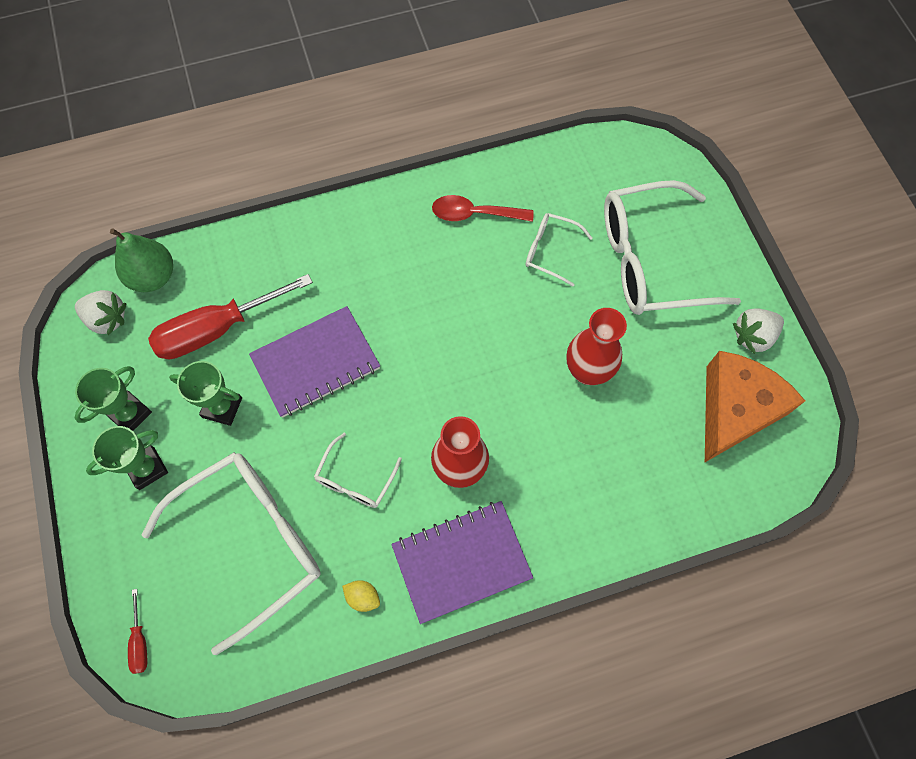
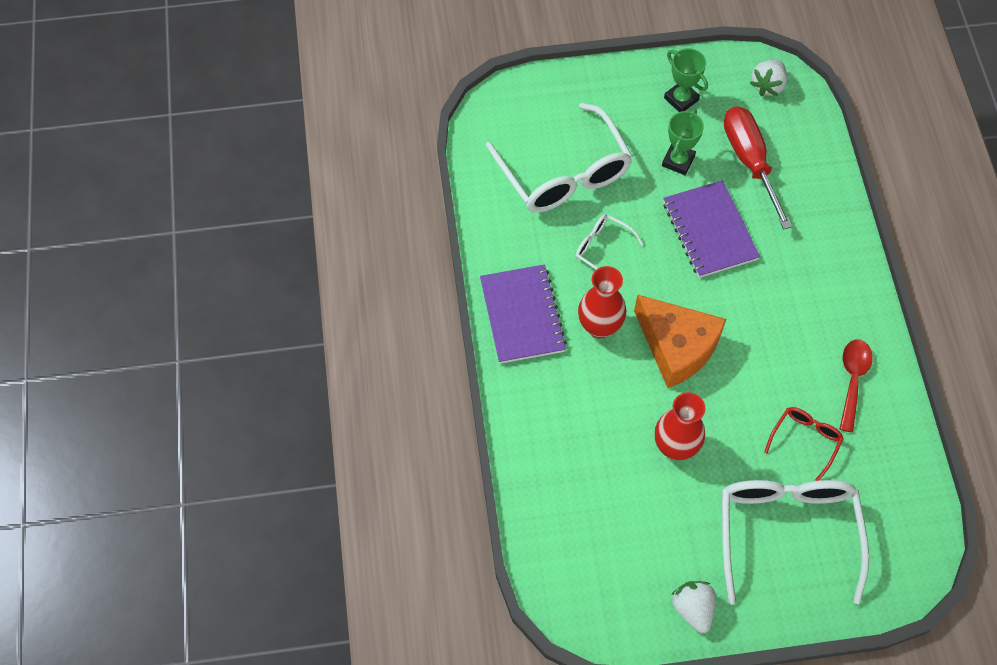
camera: 100 degrees right, 5 degrees down
green trophy [86,426,168,490] -> none
green pear [110,228,173,292] -> none
red screwdriver [128,589,147,674] -> none
yellow lemon [342,580,380,612] -> none
white glasses [525,213,592,286] -> red glasses [764,407,844,481]
orange cheese [705,351,805,462] -> orange cheese moved to [634,294,727,388]

